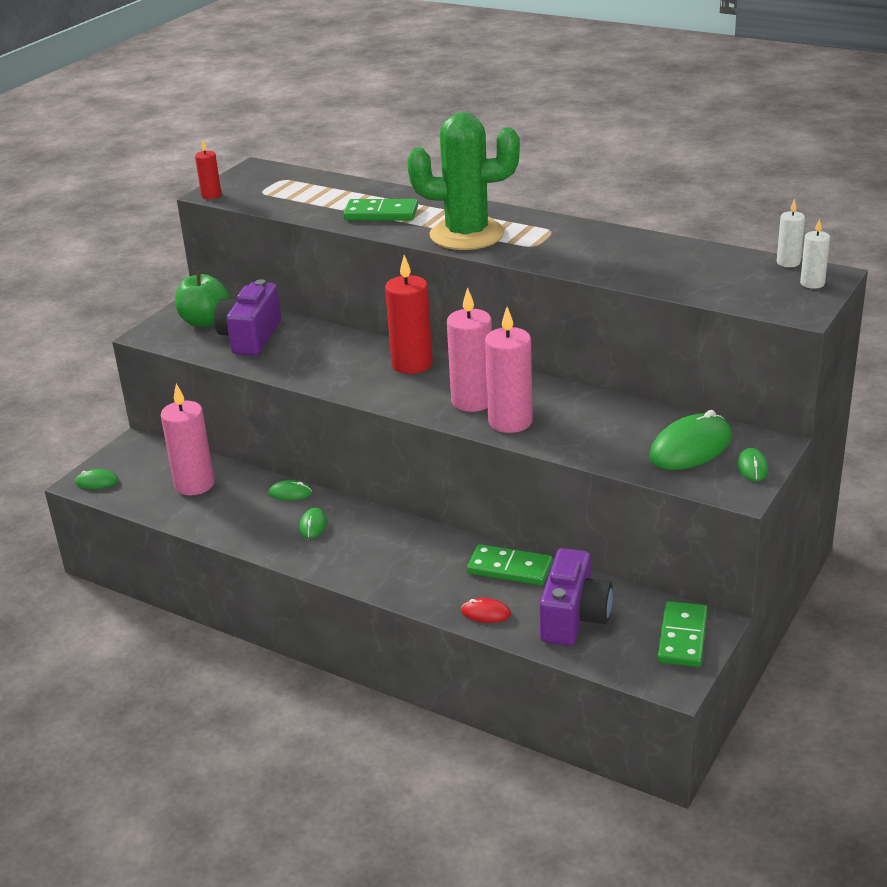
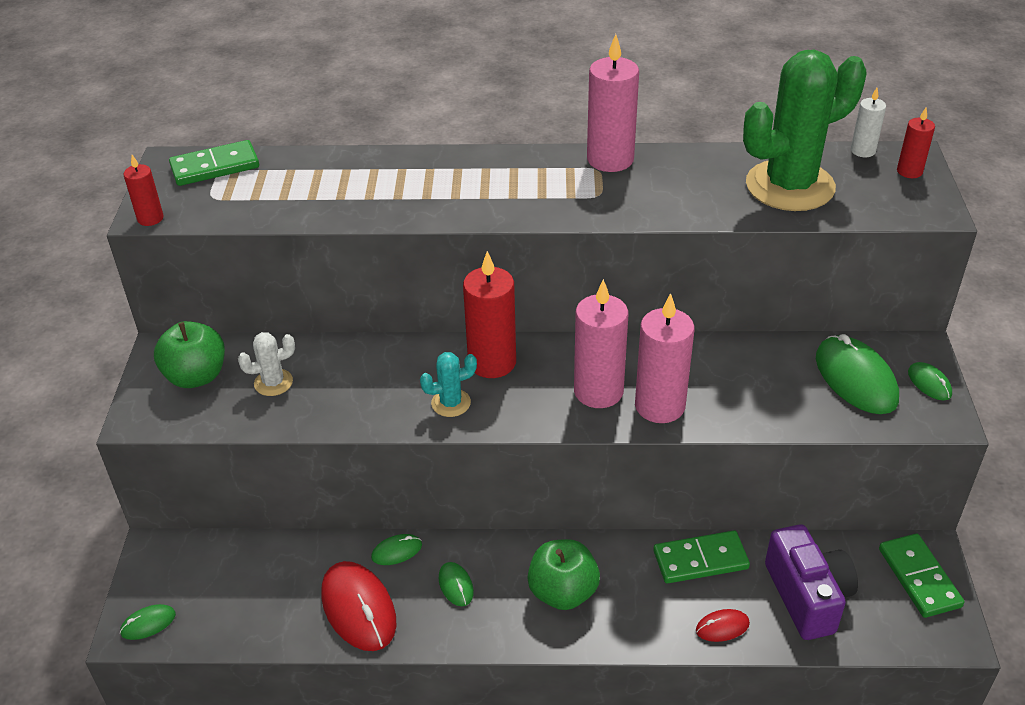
camera: 30 degrees left, 10 degrees up
pink candle [161,384,215,495] -> pink candle moved to [587,34,639,172]
purple camera [214,279,281,356] -> white cactus [238,332,295,396]
green domino [343,199,418,221] -> green domino moved to [169,140,259,186]
green cactus [407,112,520,250] -> green cactus moved to [743,50,867,211]
green mouse [649,410,732,470] -> green mouse turned 45 degrees counterclockwise [816,334,899,414]
white candle [800,218,830,289] -> red candle [897,108,935,178]
none -> red mouse [321,561,396,651]
none -> turquoise cactus [420,352,477,417]
none -> green apple [528,539,600,610]

